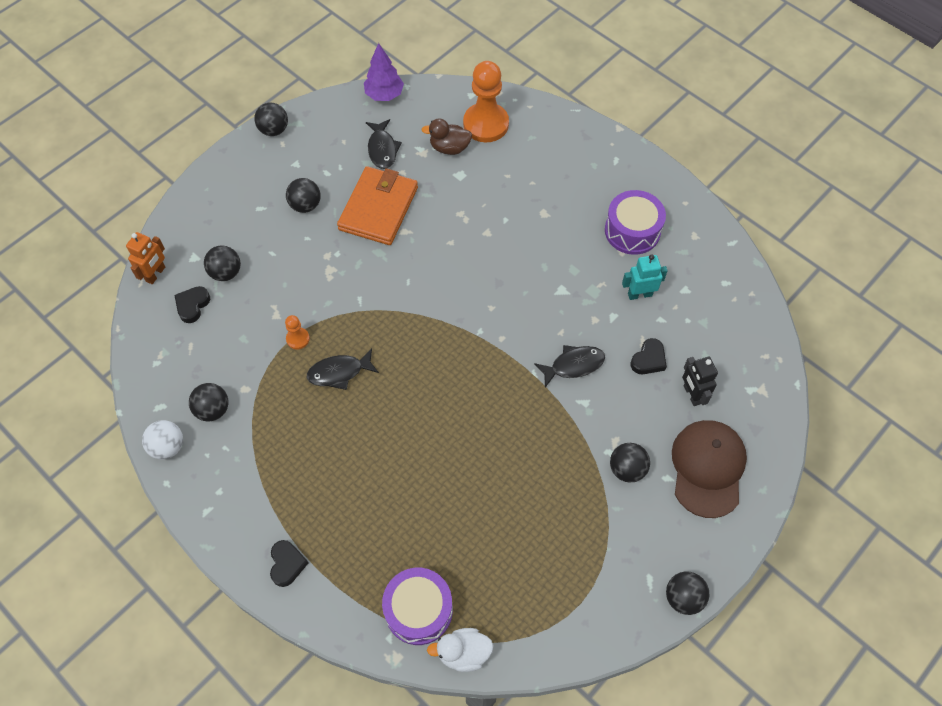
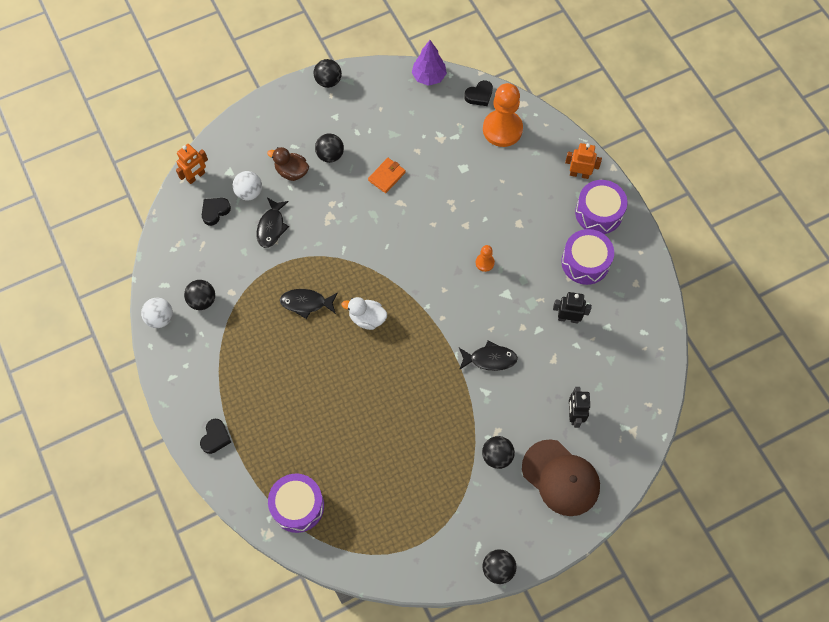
camera: 20 degrees right, 5 degrees up
black ball [204,245,241,281] -> white ball [233,171,262,200]
orange pawn [285,315,310,349] -> orange pawn moved to [476,245,495,272]
orange wallet [337,166,418,245] -> orange wallet [368,158,406,193], size x0.49
black fish [366,119,402,169] -> black fish moved to [256,198,289,248]
brown duck [421,118,472,155] -> brown duck moved to [267,147,309,181]
white duck [427,628,494,672] -> white duck moved to [342,297,387,330]
turquoise robot [622,255,668,300] -> black robot [553,292,592,324]
black heart [630,338,667,374] -> black heart moved to [464,80,493,106]
brown cap [672,420,747,518] -> brown cap turned 105 degrees clockwise [522,439,600,516]
none -> orange robot [565,143,602,179]
none -> purple drum [575,180,627,234]

